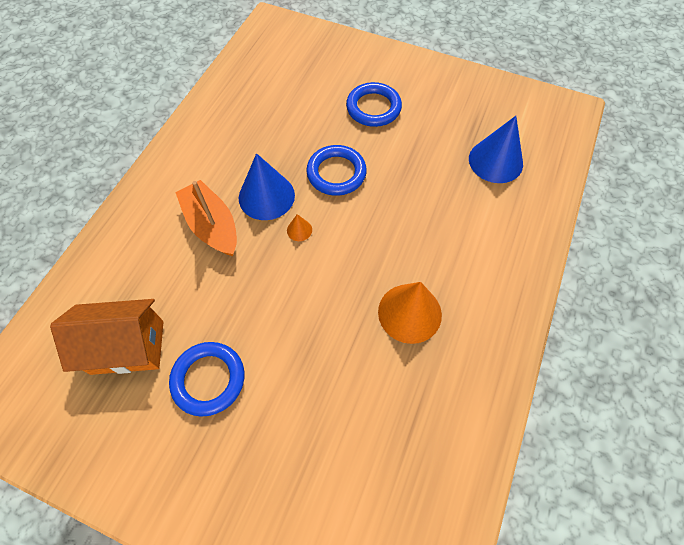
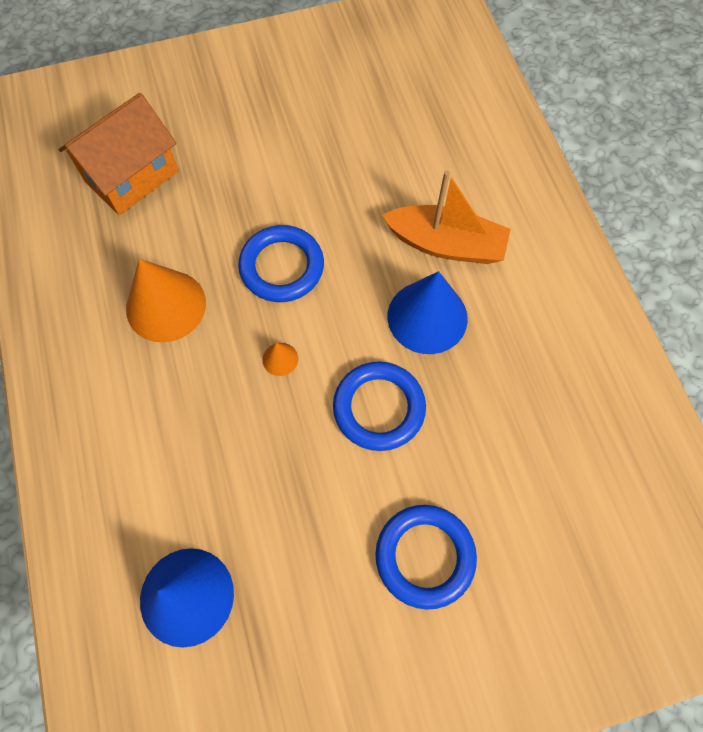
camera: 140 degrees right, 5 degrees up
orange house [50,299,163,375] -> orange house moved to [58,93,179,215]
blue ring [169,342,245,417] -> blue ring moved to [238,225,324,302]
orange cone [287,214,312,241] -> orange cone moved to [263,343,298,376]

